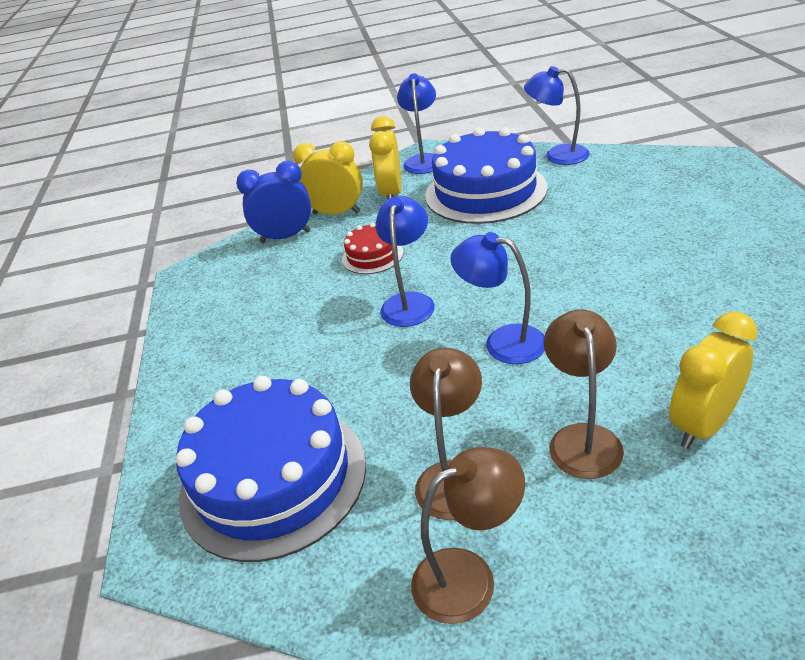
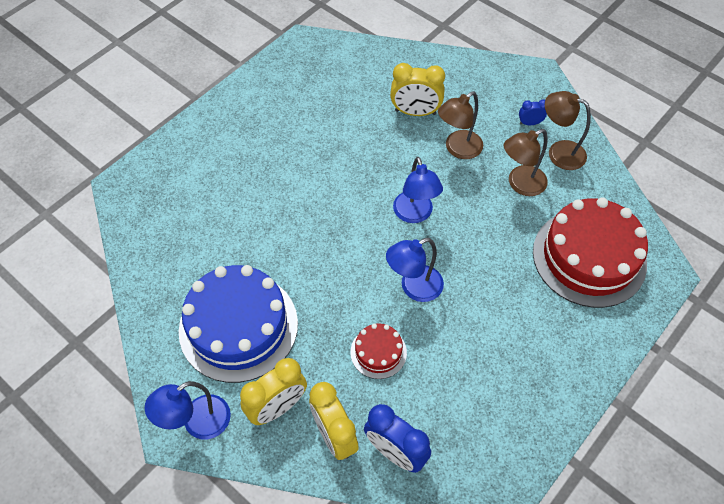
camera: 135 degrees left, 20 degrees up
blue cake [176,376,366,562] -> red cake [533,197,648,308]
blue lamp [524,66,590,165] -> none
none -> blue clock [519,99,547,125]

